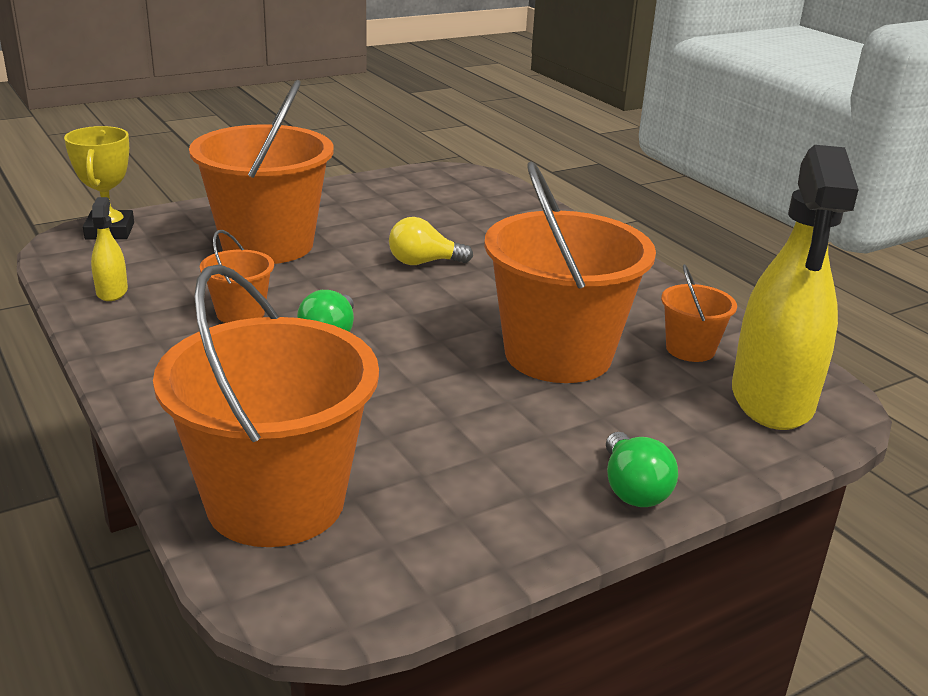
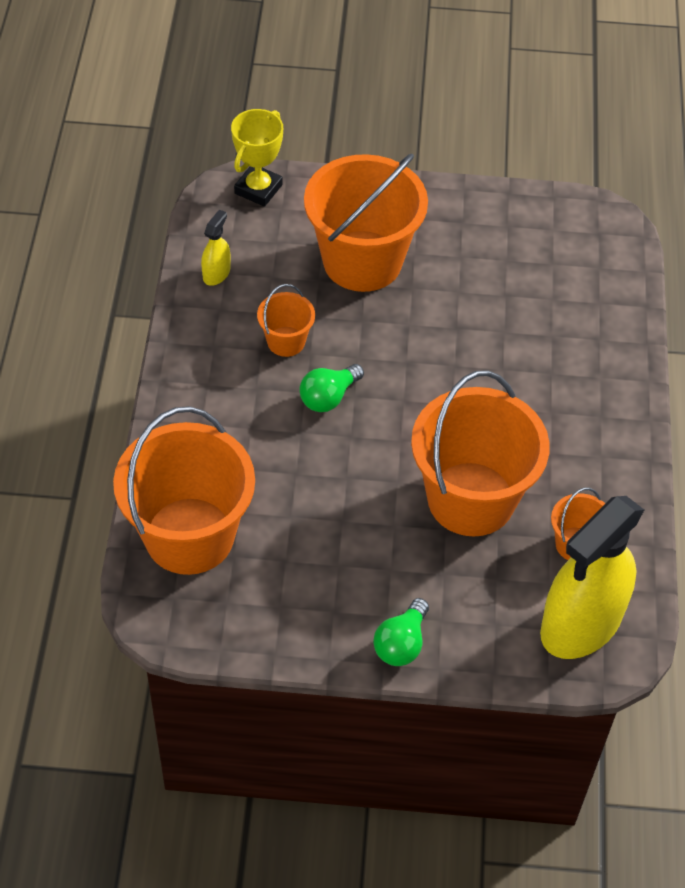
camera: 35 degrees right, 25 degrees up
yellow light bulb [389,217,473,265] -> none

